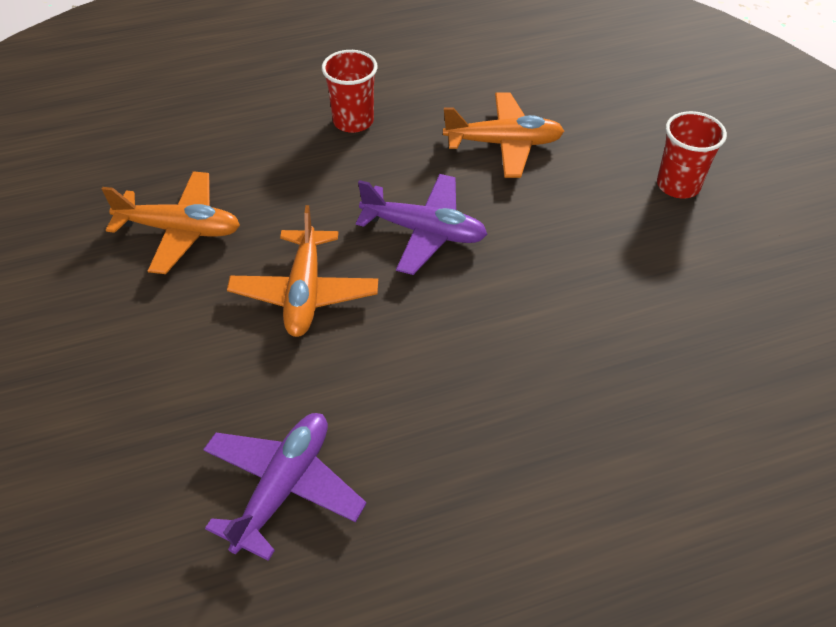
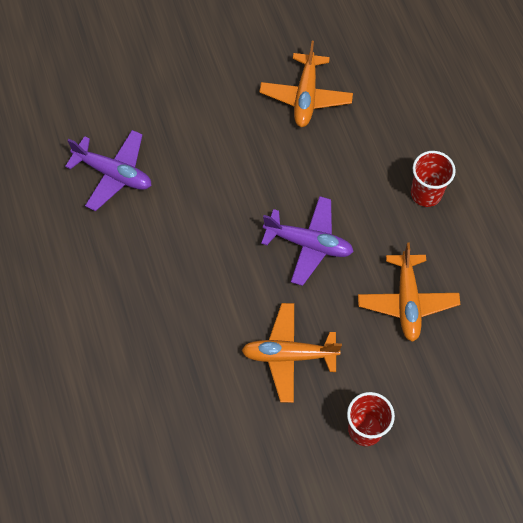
camera: 90 degrees right, 15 degrees up
orange plane [227,205,378,337] -> orange plane moved to [241,303,342,403]
purple plane [356,174,487,275] -> purple plane turned 90 degrees counterclockwise [261,196,354,286]

